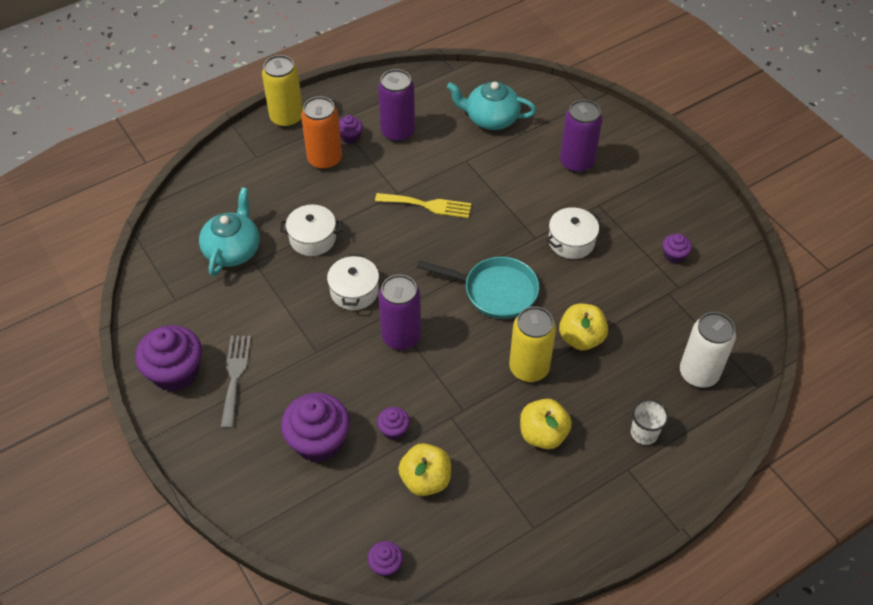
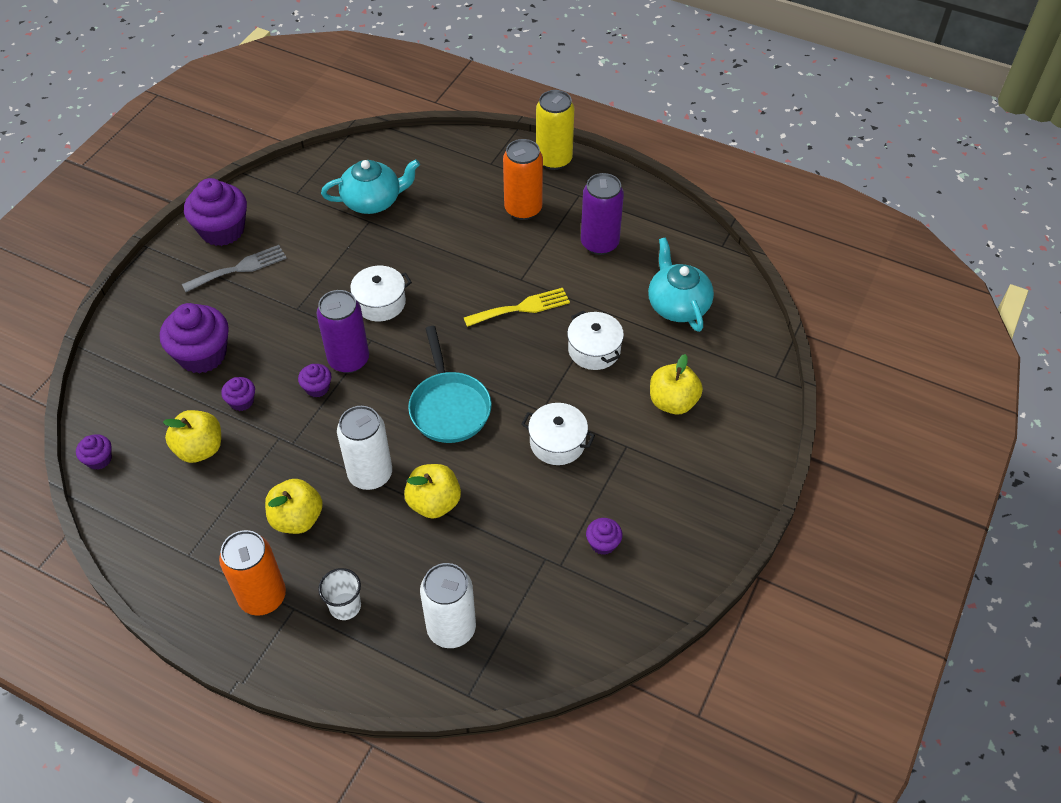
camera: 60 degrees right, 0 degrees up
white pot [280,205,342,256] -> white pot moved to [567,310,624,370]
purple cupcake [339,115,363,144] -> purple cupcake moved to [298,364,332,398]
yellow fork [375,193,471,218] -> yellow fork turned 90 degrees counterclockwise [464,288,570,327]
yellow can [509,306,556,382] -> white can [337,406,392,490]
purple can [560,99,602,173] -> yellow apple [650,354,703,415]
none -> orange can [219,530,286,616]

